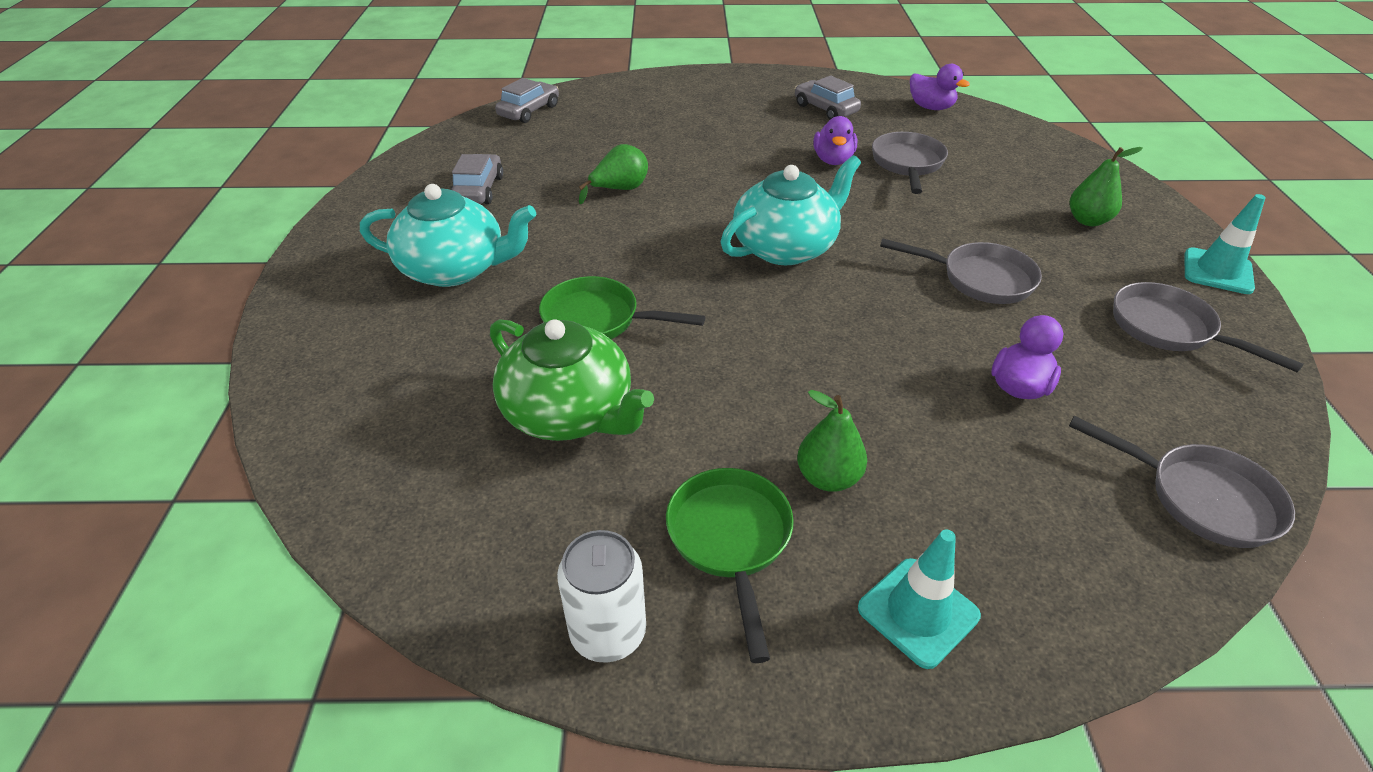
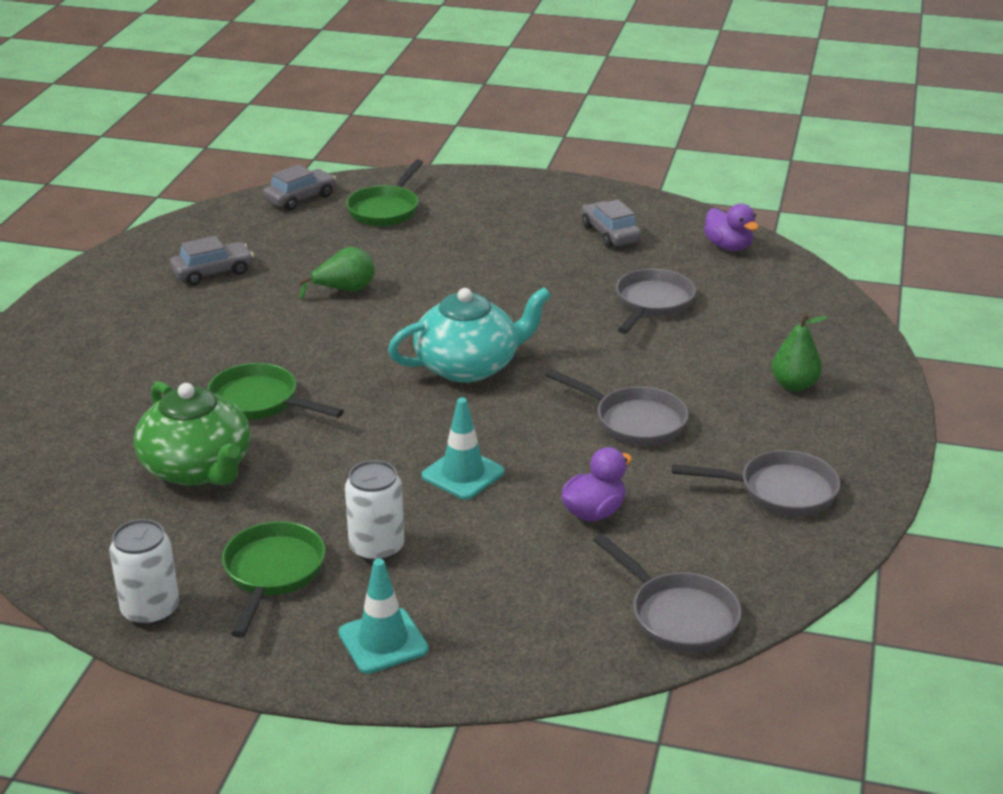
camera: 15 degrees right, 10 degrees down
turquoise teapot [360,184,537,287] -> none
grey car [451,154,503,204] -> grey car turned 45 degrees clockwise [170,236,254,285]
green pear [797,390,867,492] -> white can [345,460,404,562]
purple duck [813,116,857,165] -> none
grey pan [1113,282,1304,373] -> grey pan turned 120 degrees clockwise [672,450,840,516]
turquoise traffic cone [1184,194,1266,294] -> turquoise traffic cone moved to [422,398,504,500]
none -> green pan [346,160,423,226]

